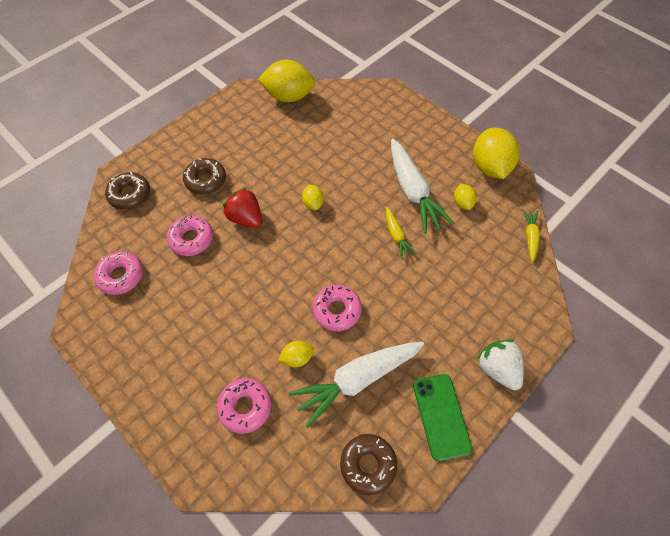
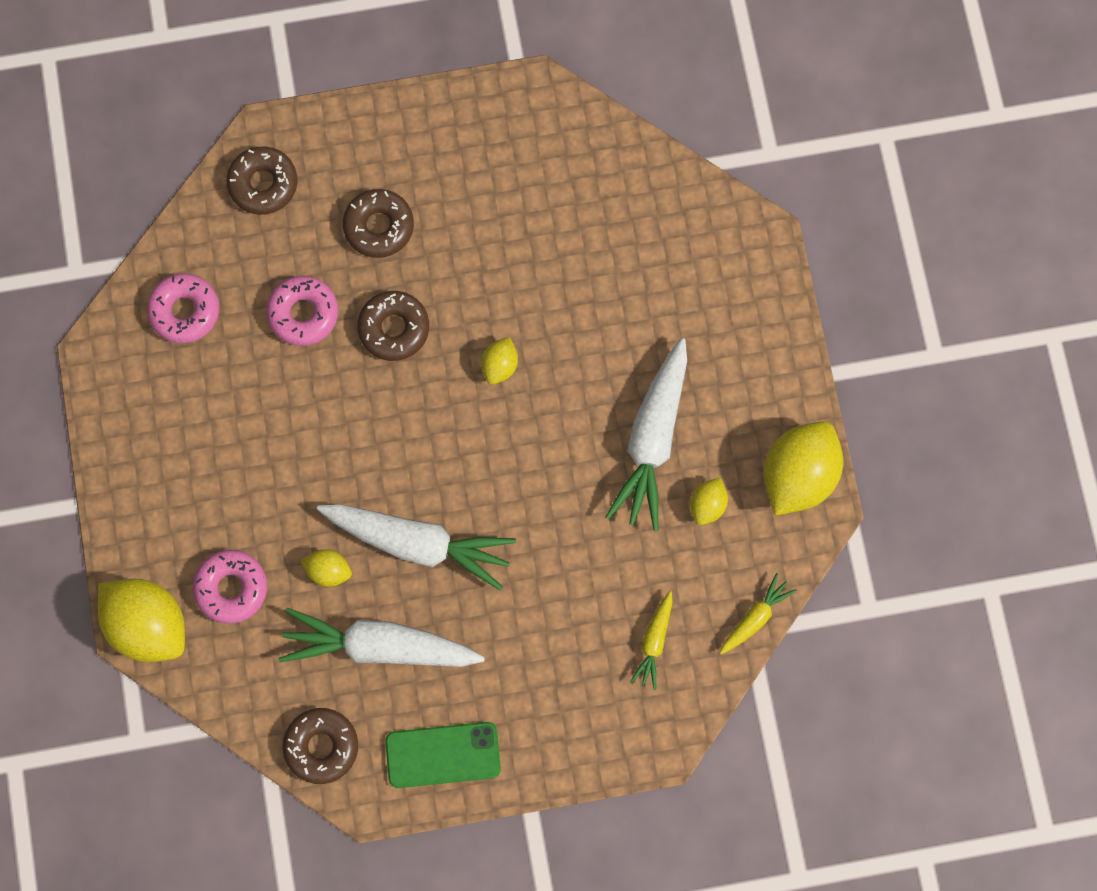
camera: 35 degrees right, 15 degrees up
red strawberry [223,187,263,228] -> brown donut [357,291,429,361]
yellow lemon [258,60,315,102] -> yellow lemon moved to [98,579,185,662]
pink donut [313,285,362,331] -> white carrot [317,504,516,591]
yellow carrot [386,207,416,259] -> yellow carrot moved to [630,591,672,690]
green phone [413,374,472,461] -> green phone turned 60 degrees clockwise [385,722,501,788]
white strawberry [477,340,524,390] -> none

